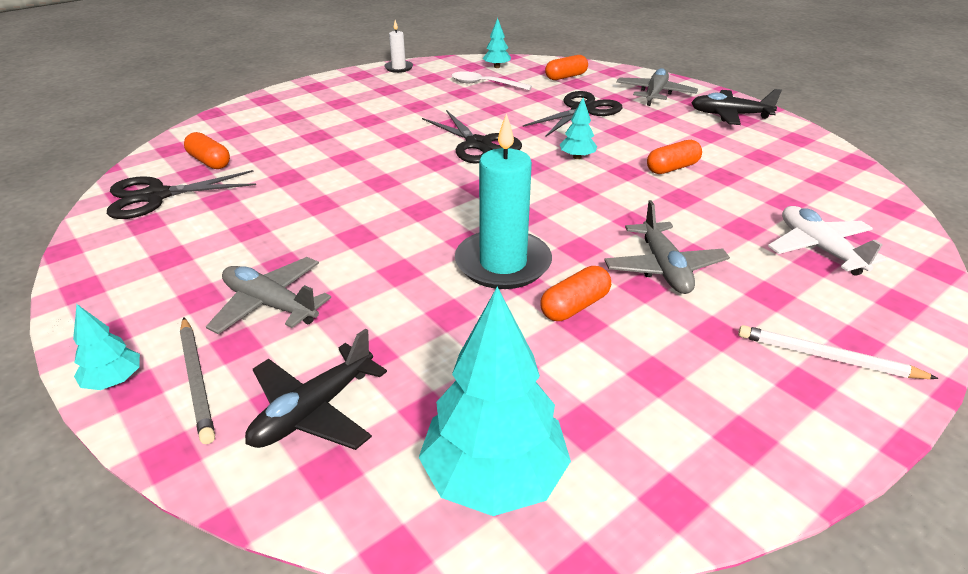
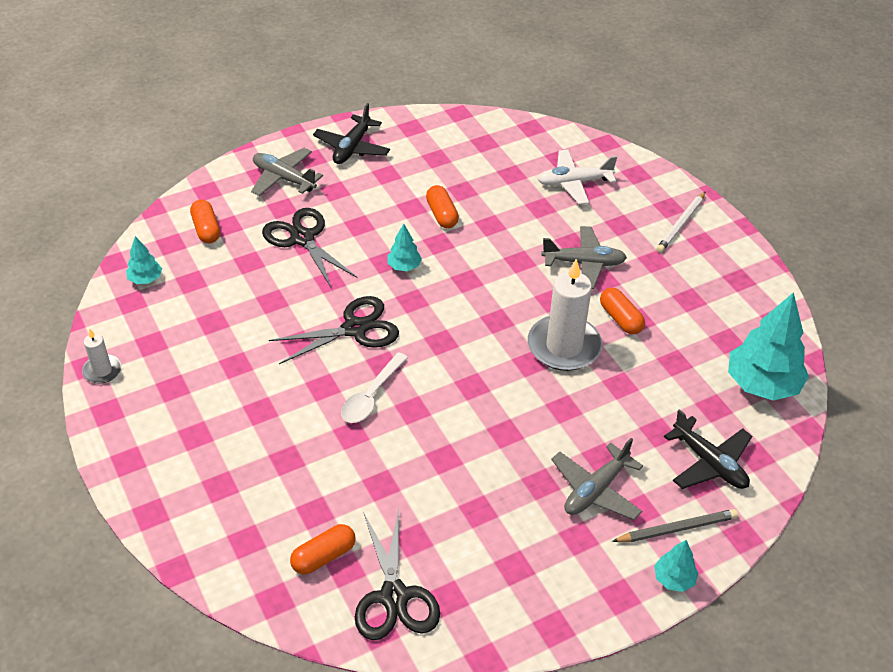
camera: 80 degrees left, 10 degrees up
white spoon [451,71,532,90] -> white spoon moved to [341,352,408,423]
turquoise candle [455,113,552,289] -> white candle [528,259,602,371]

